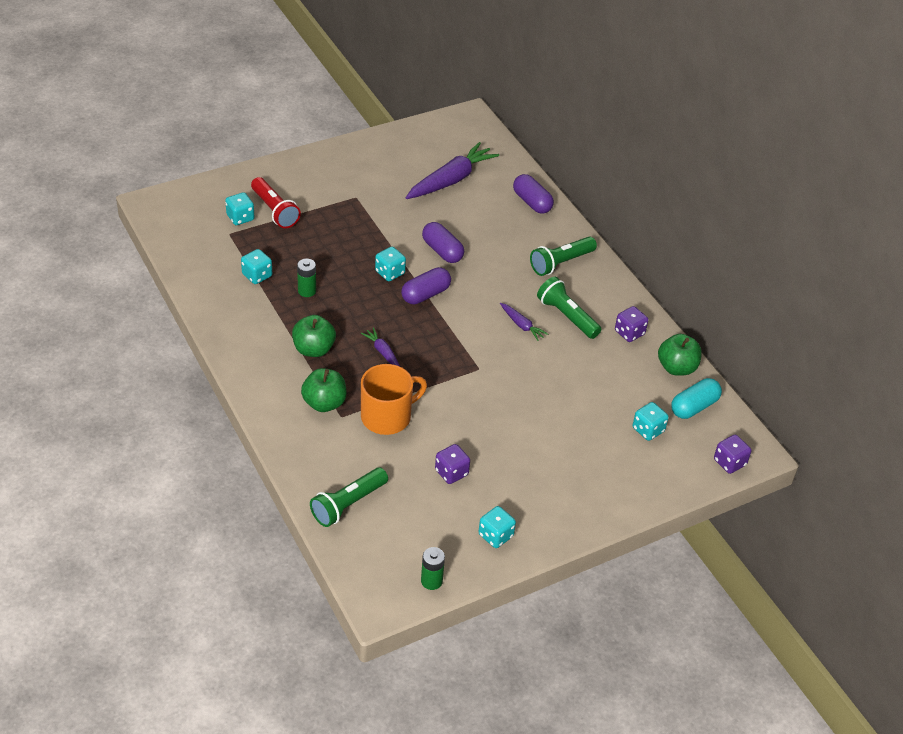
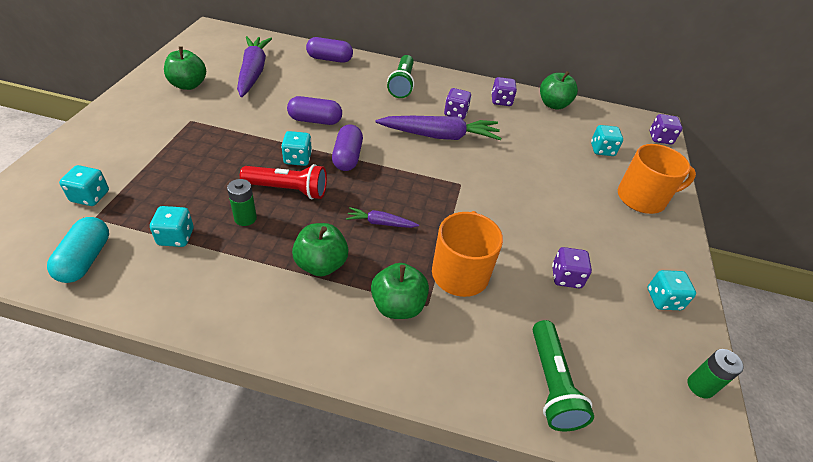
camera: 50 degrees left, 0 degrees up
red flashlight [251,177,301,228] -> red flashlight moved to [240,164,327,199]
purple carrot [500,303,548,341] -> purple carrot [375,116,502,140], size x2.08
green flashlight [537,277,601,339] -> purple dice [444,88,471,119]
turquoise capsule [671,378,722,419] -> turquoise capsule moved to [47,217,109,283]
none -> green apple [164,46,206,90]
none -> orange mug [618,144,696,214]

